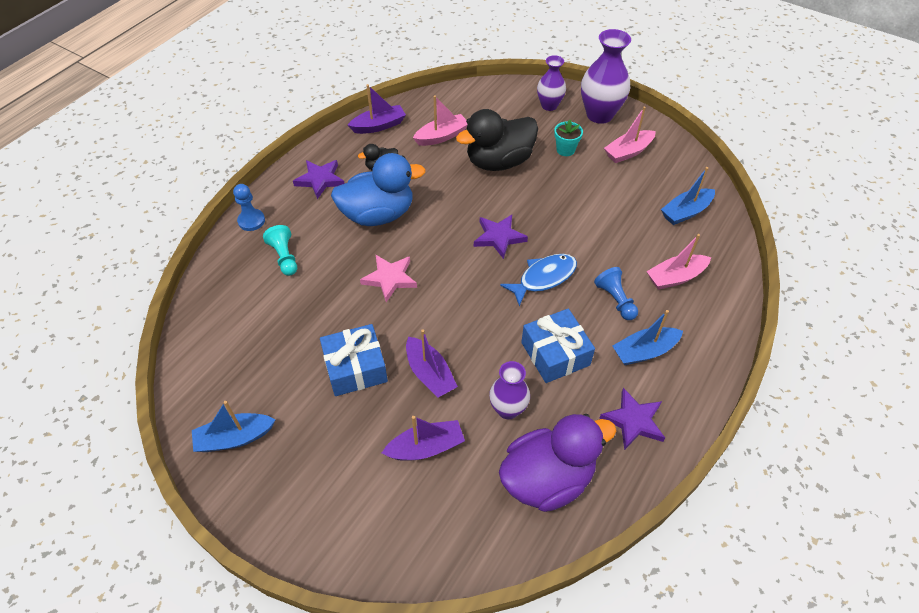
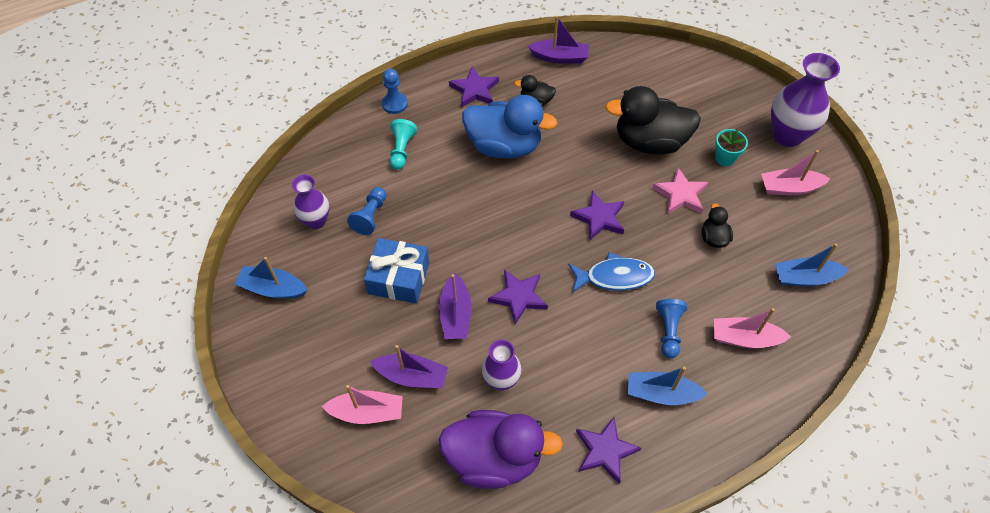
camera: 30 degrees right, 5 degrees up
pink star [360,255,417,302] -> pink star moved to [652,168,708,214]
pink boat [413,95,467,146] -> pink boat moved to [322,385,403,424]
blue gift [521,309,595,383] -> none
purple vase [537,55,566,111] -> purple vase moved to [292,175,330,229]
none -> blue pawn [347,187,387,235]
none -> purple star [488,270,548,325]
none -> black duck [702,203,733,248]

